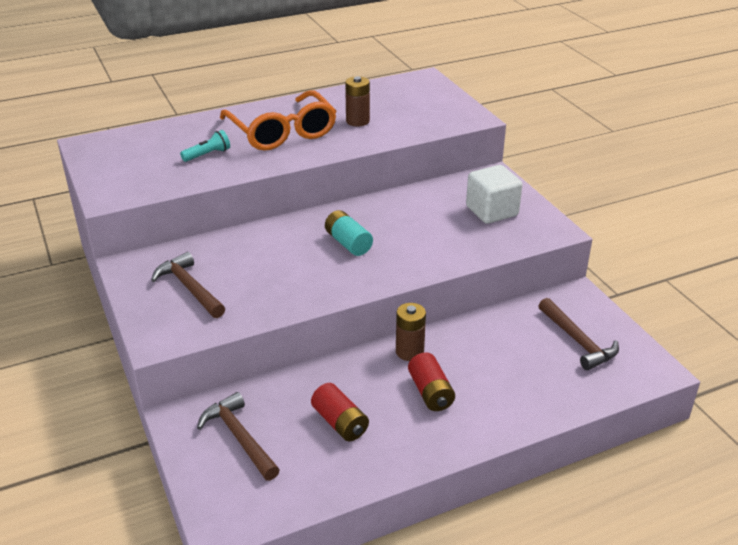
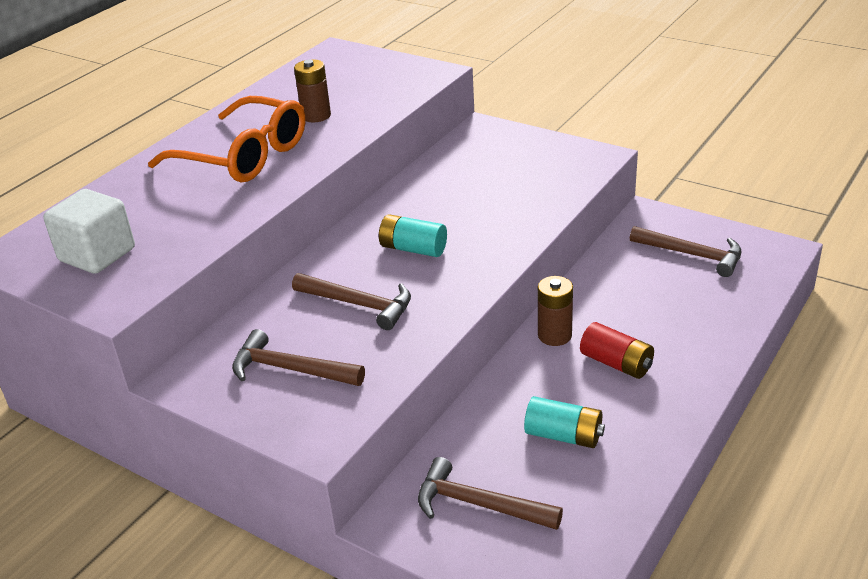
camera: 30 degrees left, 0 degrees up
turquoise flashlight [180,130,230,162] -> none
red battery [311,383,369,441] -> turquoise battery [524,396,605,448]
white cube [466,165,523,224] -> white cube moved to [43,189,135,274]
none -> brown hammer [292,273,411,330]

